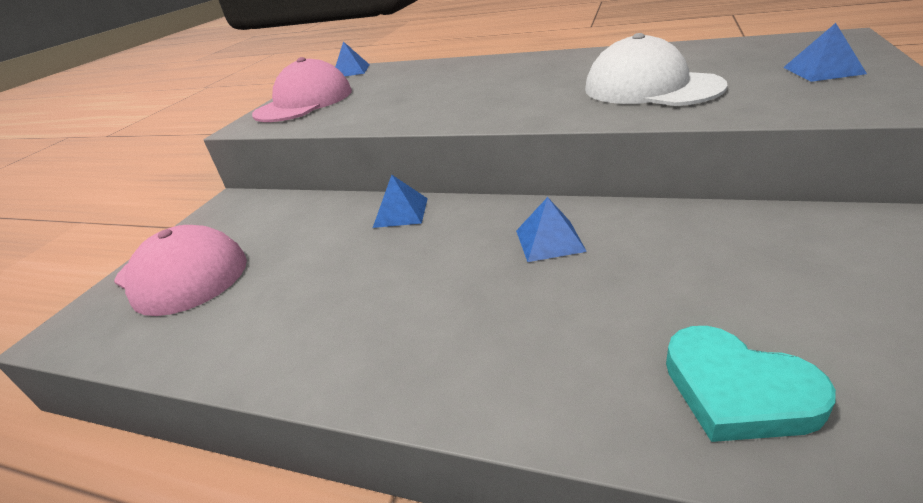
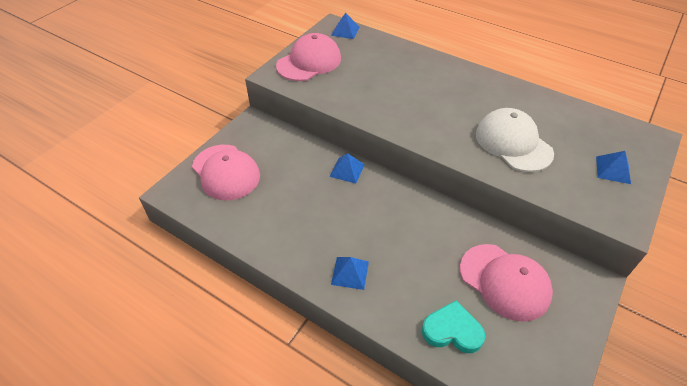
camera: 10 degrees right, 15 degrees up
blue pyramid [516,197,587,262] -> blue pyramid moved to [331,257,369,290]
turquoise heart [666,326,836,442] -> turquoise heart turned 135 degrees clockwise [422,301,485,353]
none -> pink cap [460,244,553,322]

